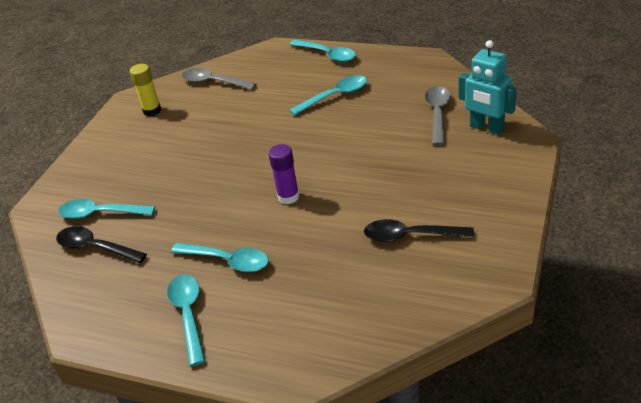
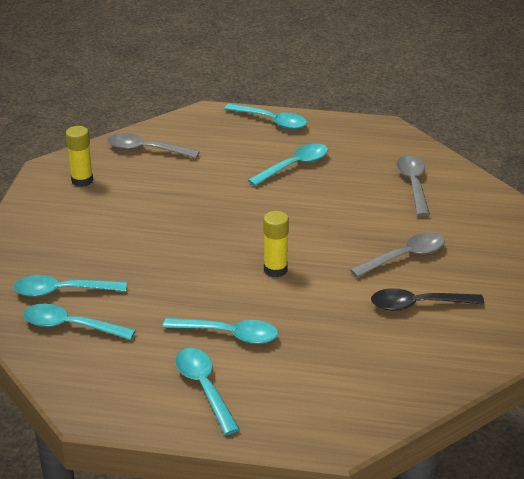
camera: 15 degrees left, 5 degrees down
black spoon [56,226,147,263] -> turquoise spoon [23,304,136,340]
purple glue stick [268,144,299,204] -> yellow glue stick [263,211,289,277]
turquoise robot [459,40,517,135] -> none
none -> grey spoon [350,233,445,277]

